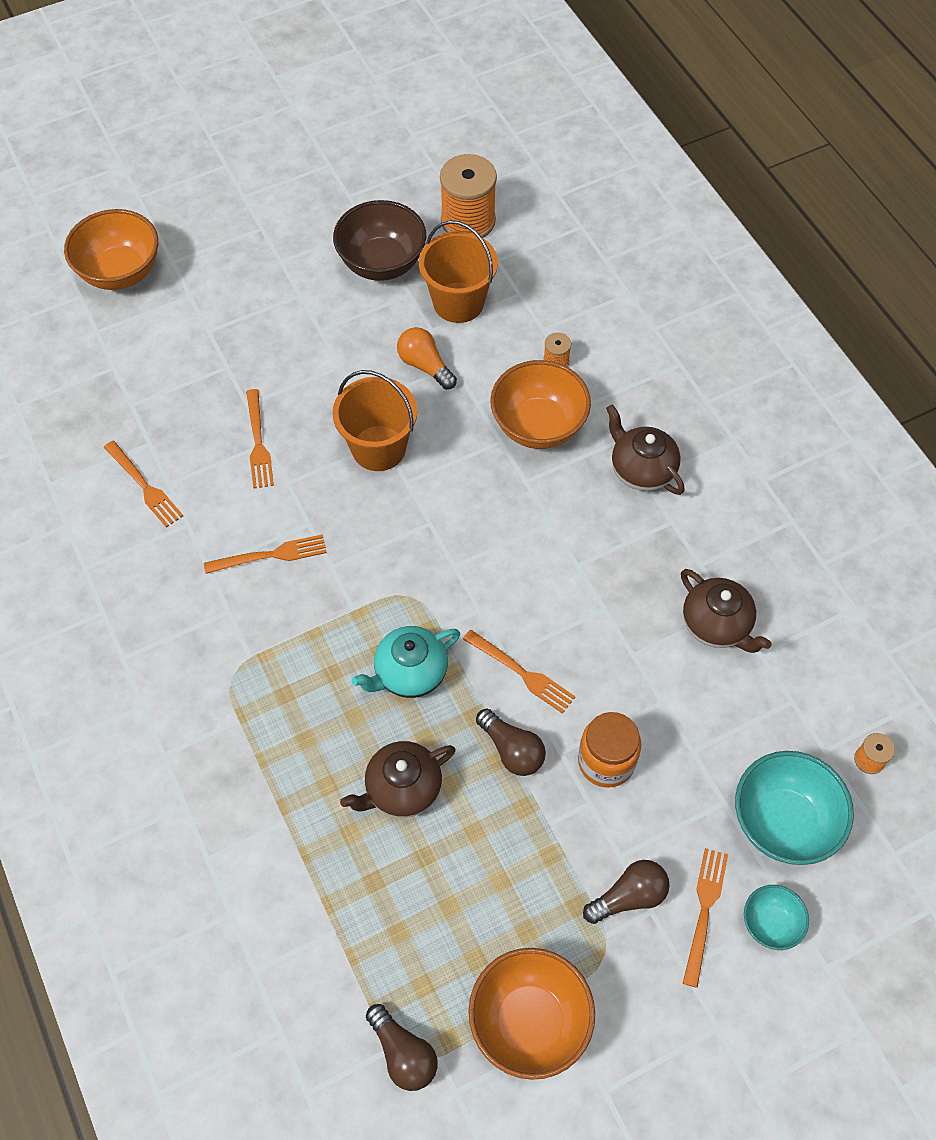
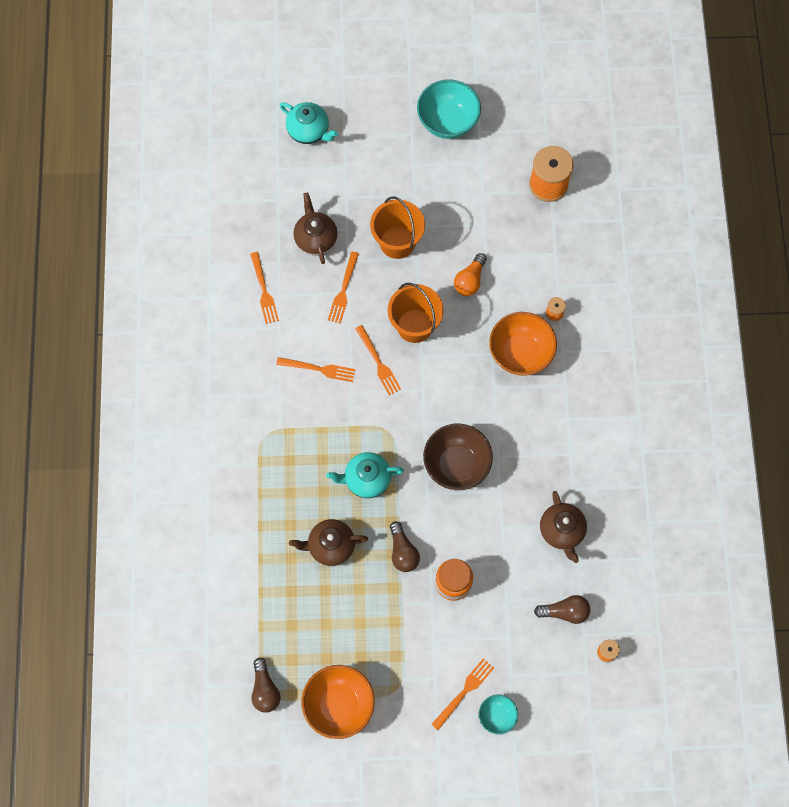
camera: 25 degrees right, 10 degrees up
orange bowl [64,209,158,290] -> turquoise teapot [280,102,338,144]
brown bowl [333,200,426,281] -> brown bowl moved to [423,423,493,490]
orange light bulb [397,327,457,390] -> orange light bulb turned 135 degrees counterclockwise [454,253,487,296]
orange bucket [419,220,498,323] -> orange bucket moved to [370,197,425,259]
orange fork [463,629,576,714] -> orange fork moved to [355,325,401,395]
brown light bulb [583,860,670,924] -> brown light bulb moved to [534,595,590,624]
brown teapot [606,405,685,495] -> brown teapot moved to [293,192,338,264]
turquoise bowl [735,751,854,865] -> turquoise bowl moved to [417,79,481,139]

